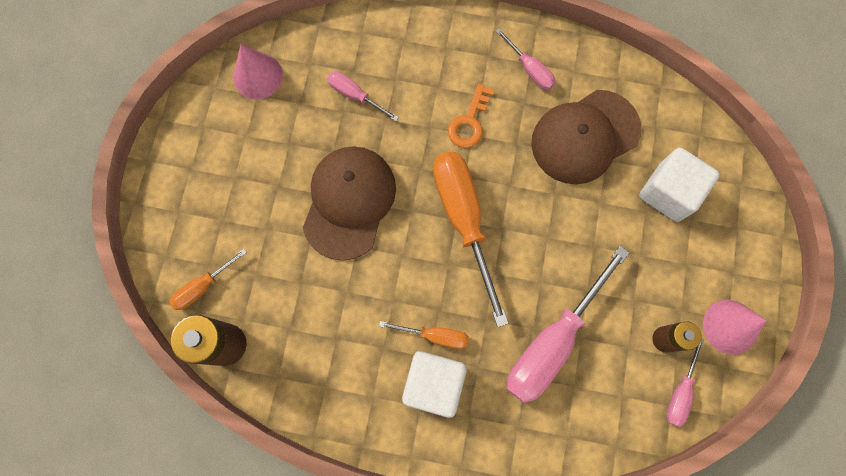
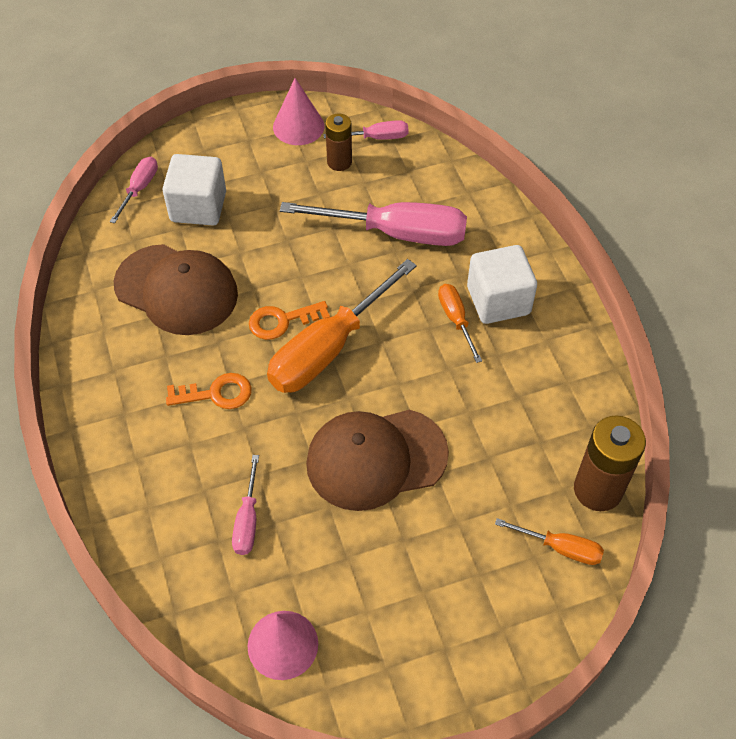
camera: 120 degrees left, 20 degrees down
pink screwdriver [496,28,556,90] -> pink screwdriver moved to [110,157,158,223]
none -> orange key [249,301,330,340]

